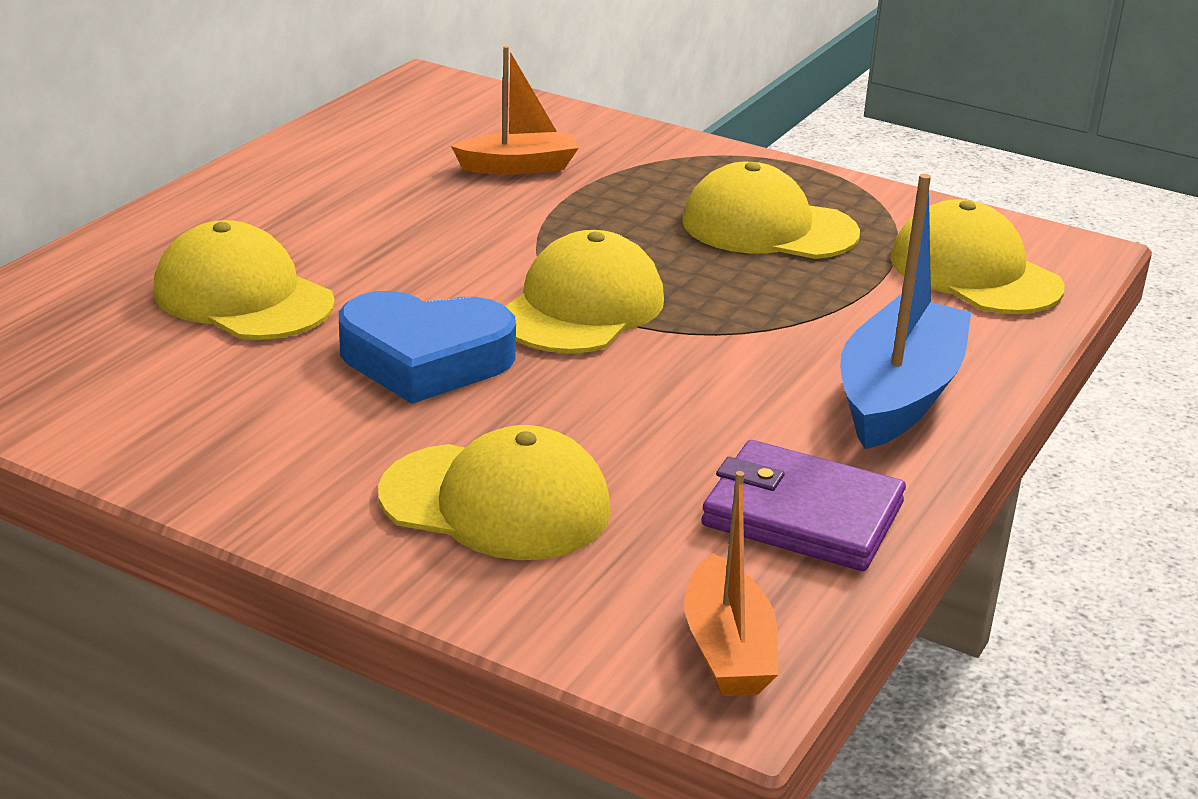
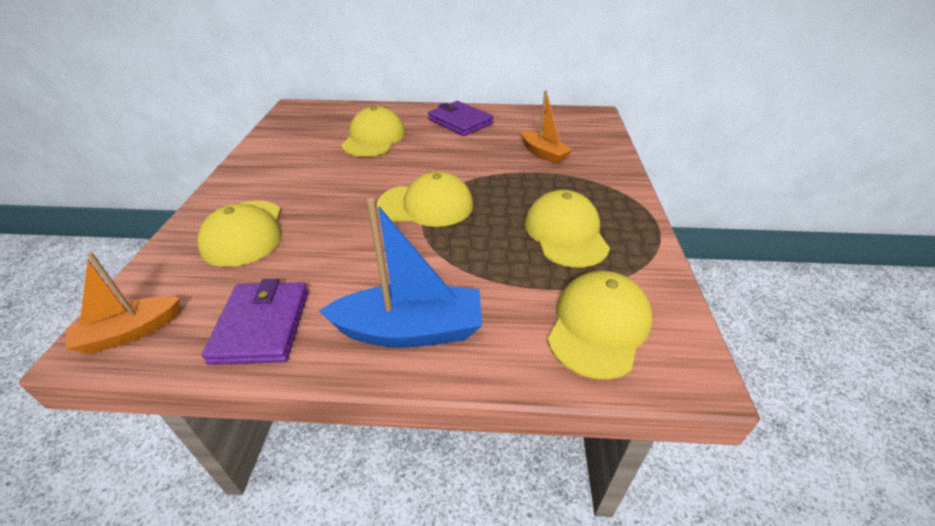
camera: 65 degrees right, 10 degrees up
blue heart [339,291,516,404] -> none
none -> purple wallet [428,101,494,136]

